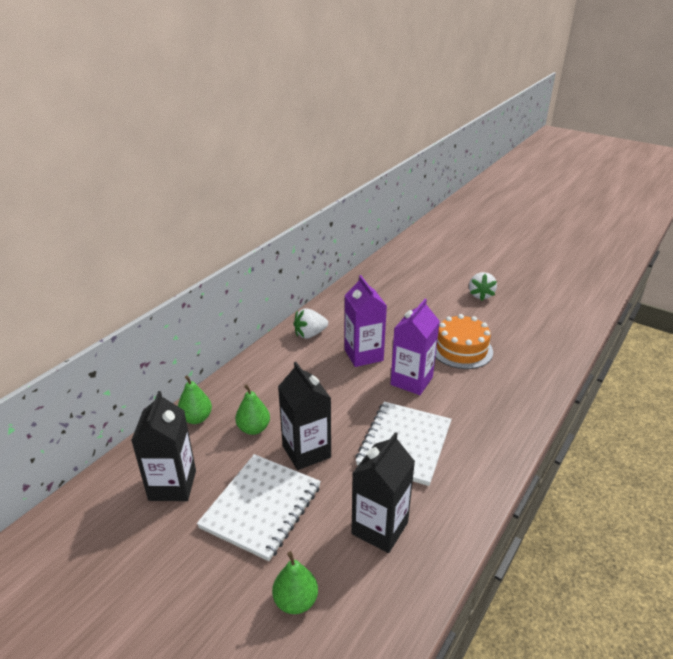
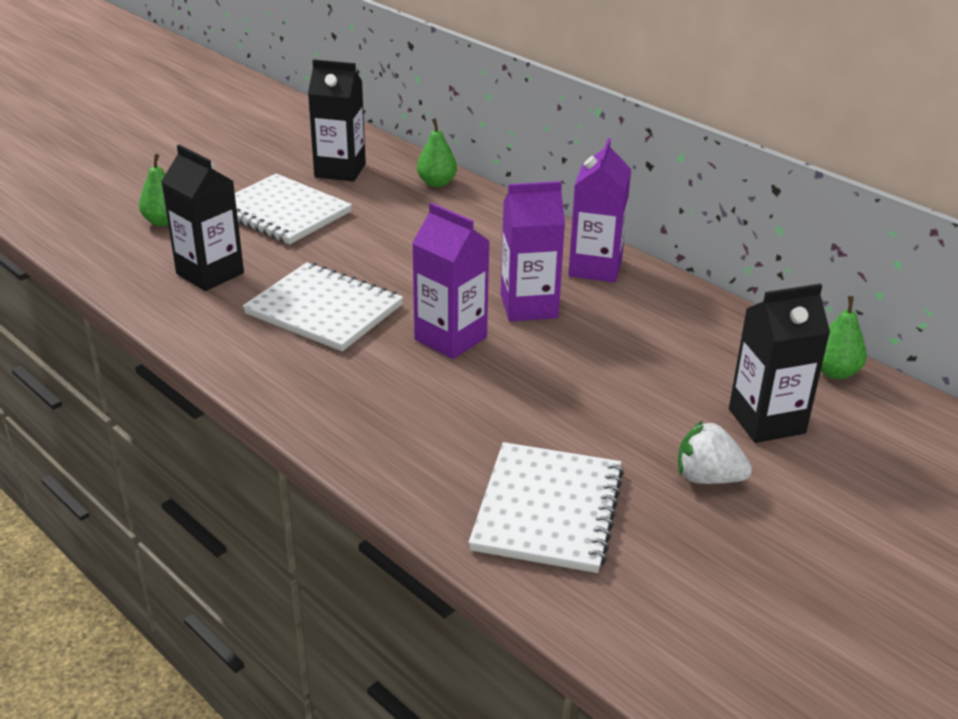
camera: 100 degrees right, 0 degrees up
green pear [235,384,270,435] -> green pear moved to [821,296,867,379]
black carton [278,362,331,470] -> black carton moved to [729,284,830,443]
white strawberry [293,309,328,339] -> purple carton [568,138,631,283]
orange cake [435,314,493,369] -> none
none -> white notebook [468,442,624,573]

